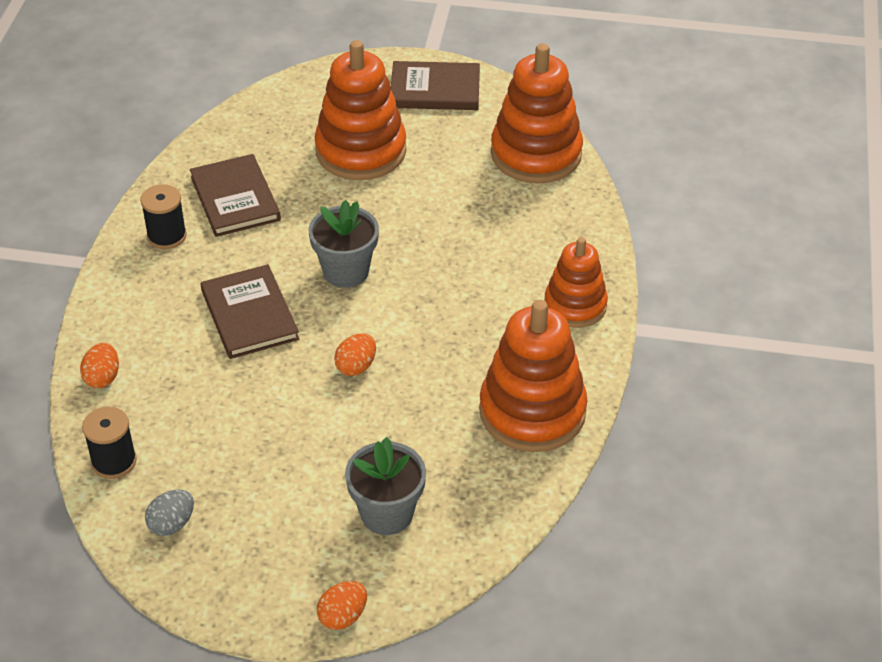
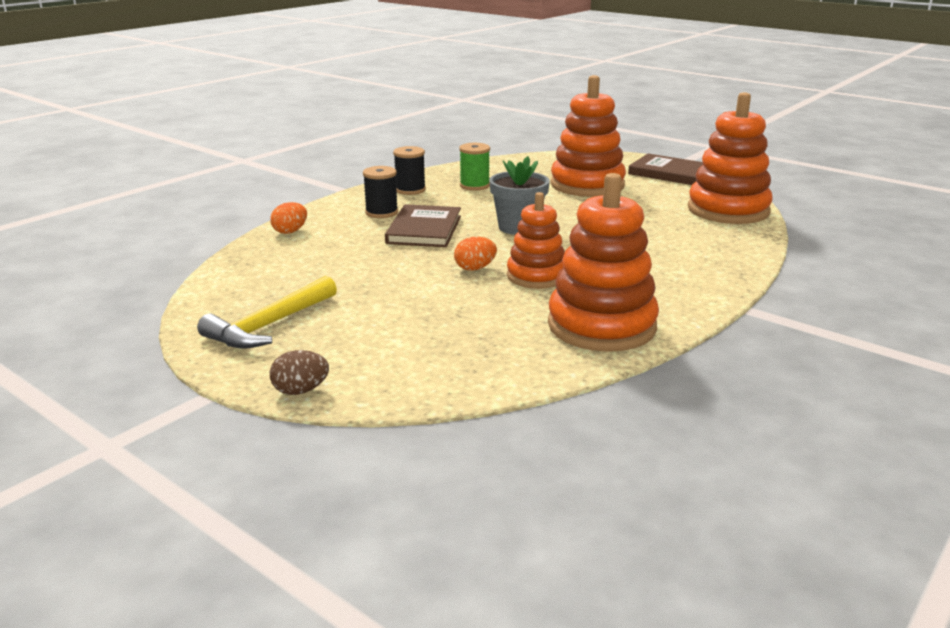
camera: 30 degrees right, 20 degrees down
black spool [82,407,137,479] -> black spool moved to [363,166,398,218]
grey egg [145,490,194,536] -> none
brown book [190,154,281,237] -> green spool [459,143,490,191]
orange egg [317,581,367,630] -> brown egg [270,350,329,395]
grey flower pot [345,437,426,535] -> none
orange stacking toy [544,237,608,328] -> orange stacking toy moved to [507,192,565,289]
none -> yellow hammer [197,276,337,348]

